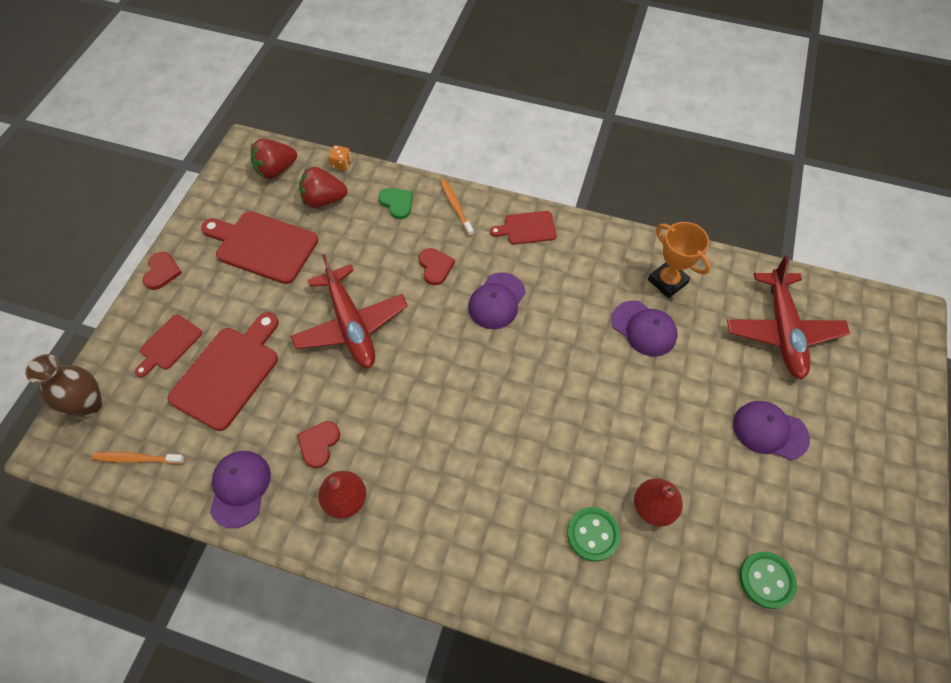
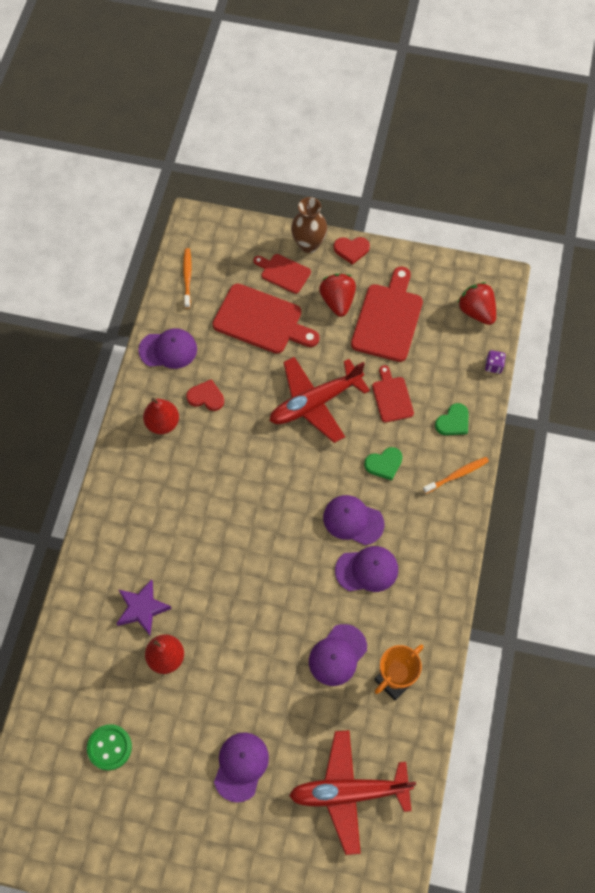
camera: 85 degrees right, 5 degrees up
brown vase [25,354,103,417] -> brown vase moved to [291,197,327,253]
red strawberry [299,167,348,208] -> red strawberry moved to [319,274,356,317]
orange dice [328,145,352,171] -> purple dice [485,350,506,374]
red heart [419,248,455,285] -> green heart [364,447,403,480]
red cutting board [490,211,557,245] -> red cutting board moved to [372,365,414,422]
green button [567,507,620,562] -> purple star [116,579,172,635]
none -> purple cap [335,546,398,592]

